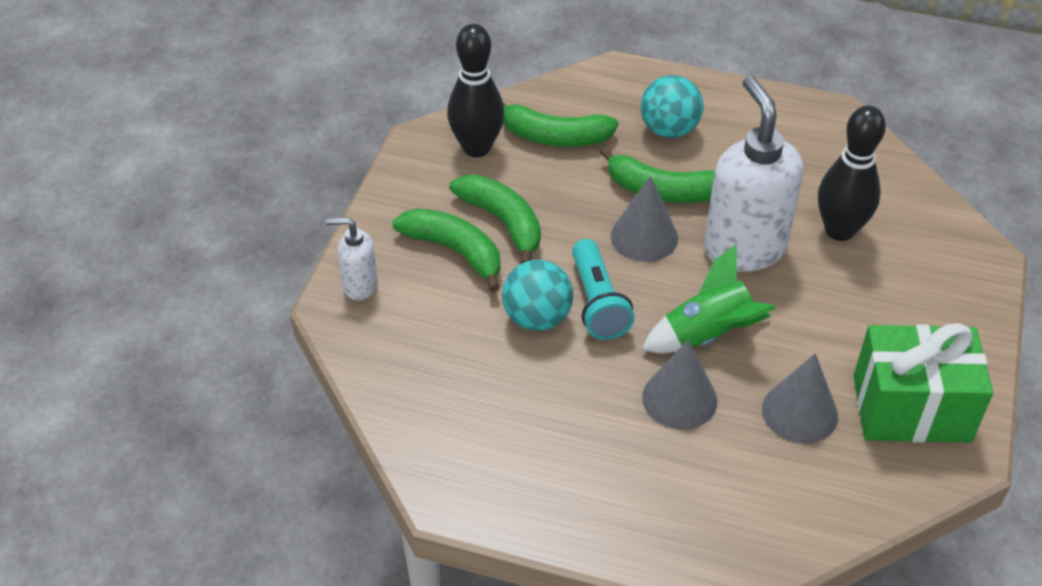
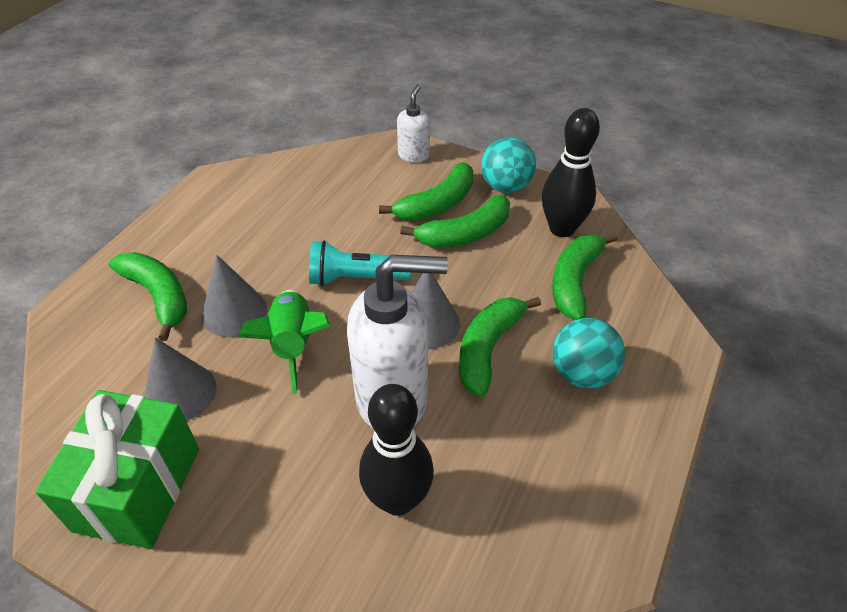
camera: 100 degrees right, 0 degrees up
turquoise ball [502,260,573,331] -> turquoise ball moved to [481,137,536,193]
none -> green banana [109,252,187,341]

